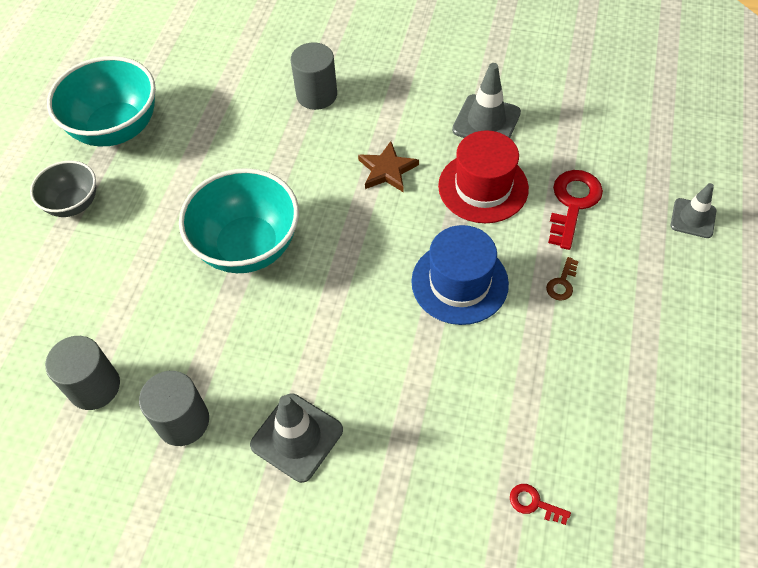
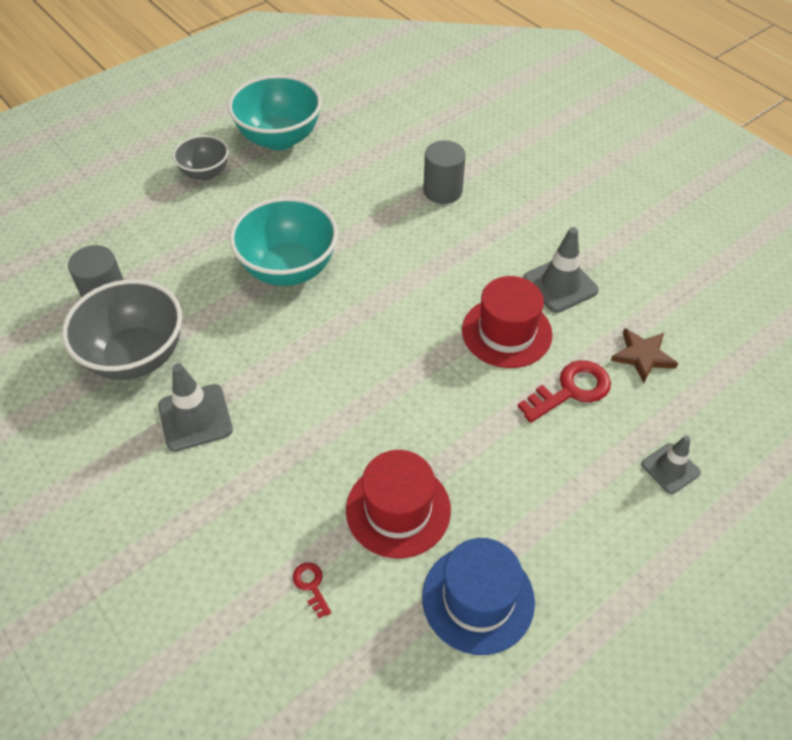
camera: 35 degrees right, 5 degrees down
grey cylinder [139,371,209,446] -> grey bowl [62,279,182,380]
brown star [358,141,419,192] -> brown star moved to [611,328,678,383]
blue hat [411,225,509,325] -> blue hat moved to [422,538,535,655]
brown key [546,257,579,301] -> none
none -> red hat [346,450,451,558]

